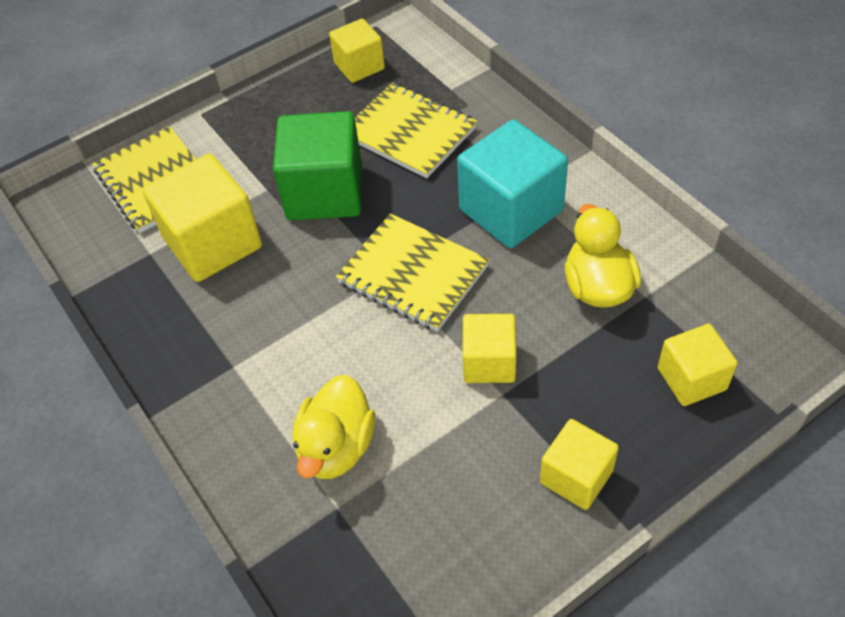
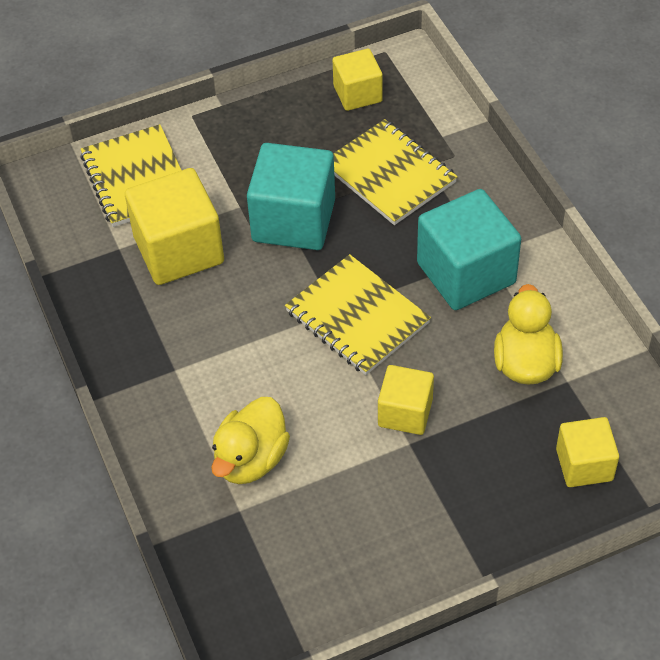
camera: 10 degrees right, 0 degrees up
green cube [273,111,362,220] -> turquoise cube [247,143,335,250]
yellow cube [540,419,619,510] -> none

